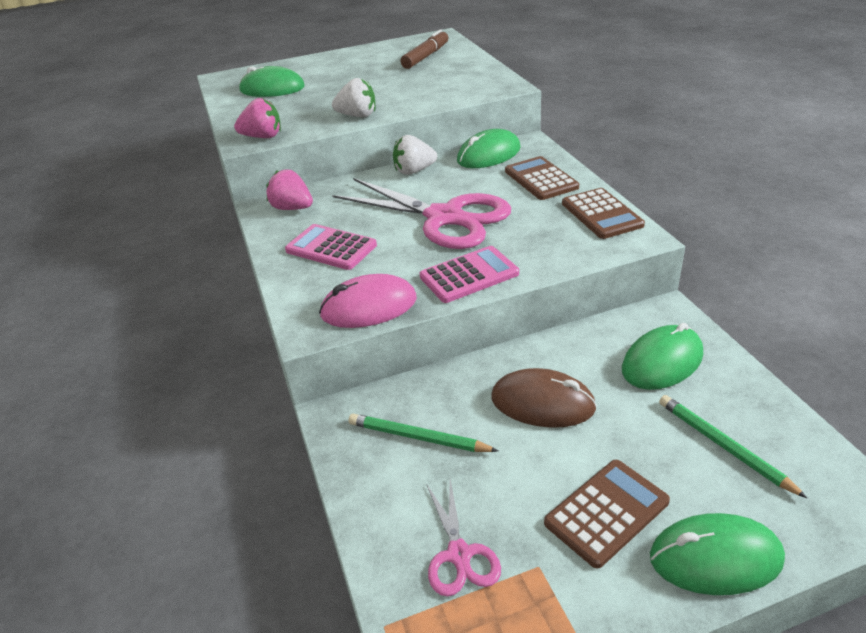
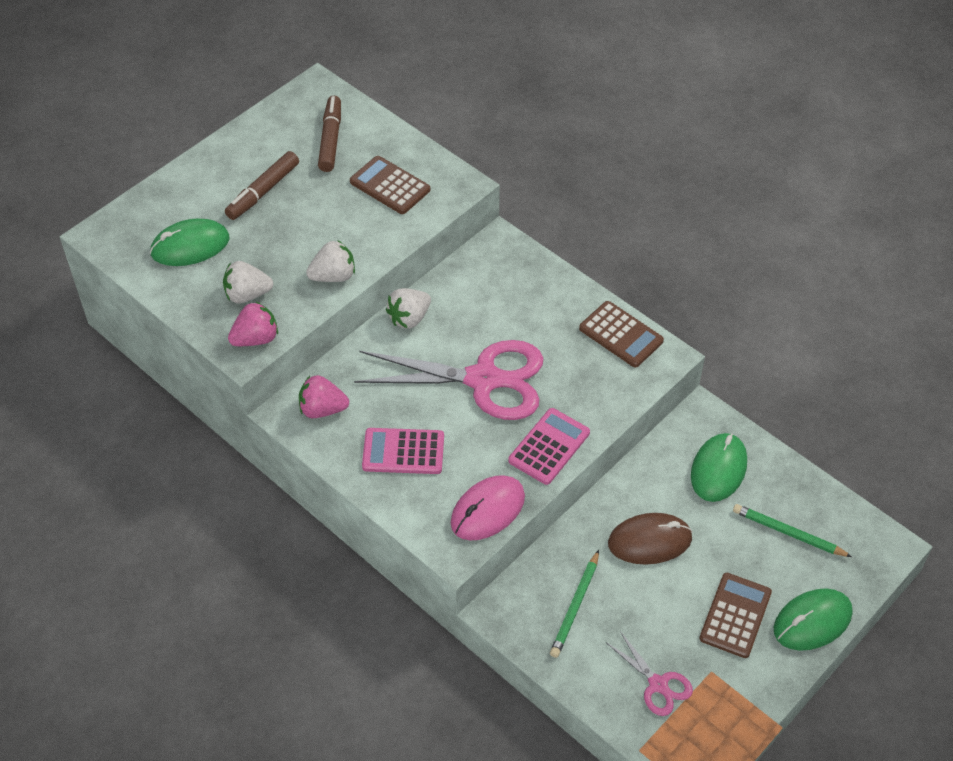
camera: 30 degrees left, 15 degrees up
green pencil [349,414,498,452] -> green pencil turned 60 degrees counterclockwise [550,550,599,658]
green mouse [457,129,521,168] -> none
brown calculator [505,156,579,200] -> brown calculator moved to [350,156,430,214]
none -> white strawberry [223,261,273,304]
none -> brown marker [225,151,299,220]

